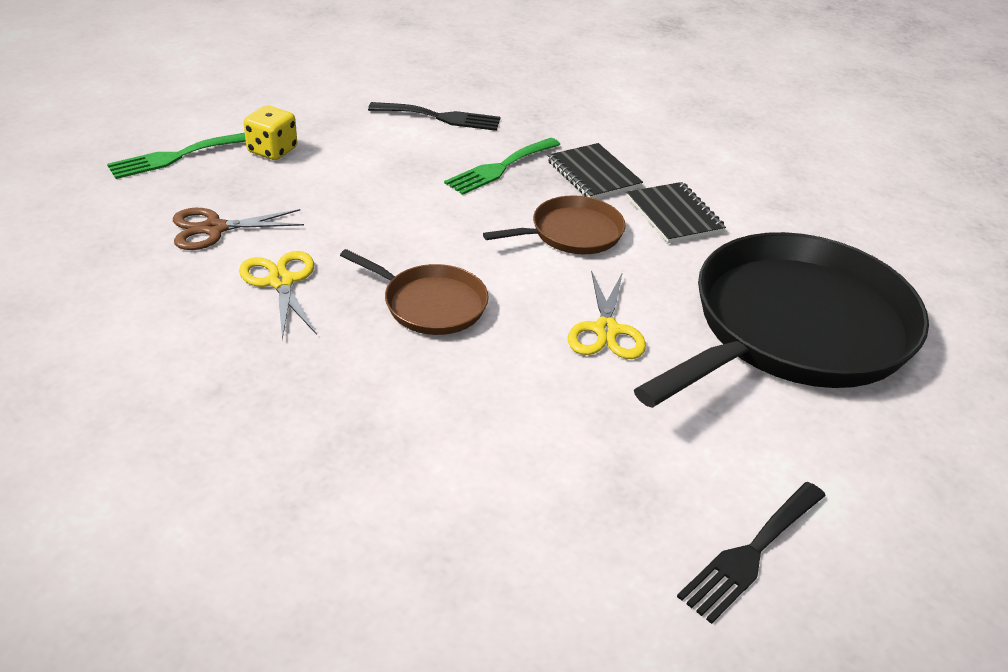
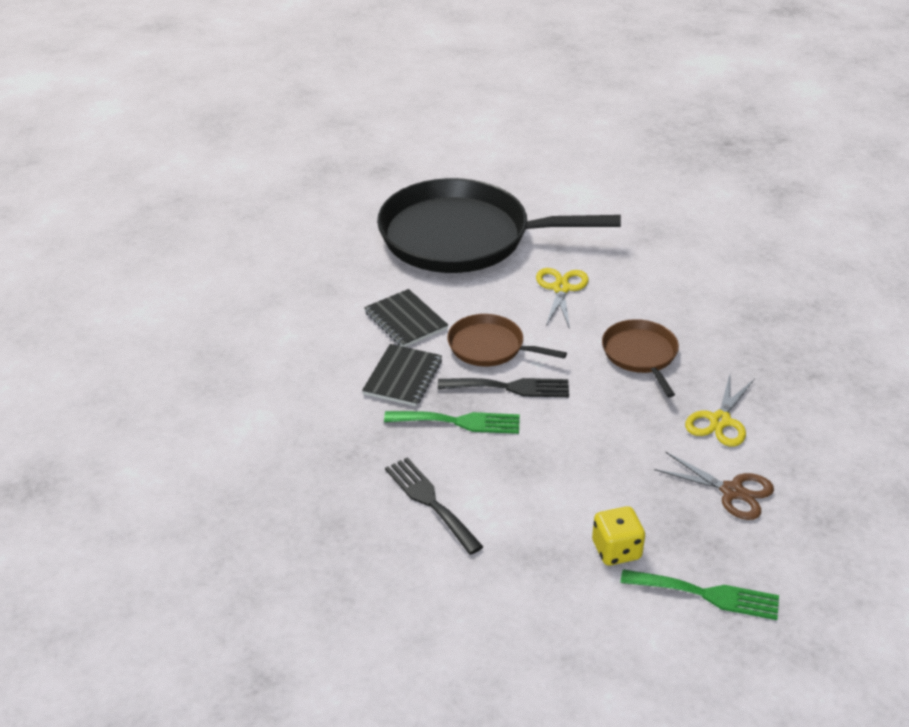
camera: 130 degrees left, 0 degrees up
yellow scissors [568,270,646,359] -> yellow scissors turned 45 degrees counterclockwise [536,268,589,329]
black notebook [627,182,726,243] -> black notebook turned 60 degrees counterclockwise [364,289,448,347]
black fork [677,482,826,624] -> black fork moved to [438,378,569,397]

